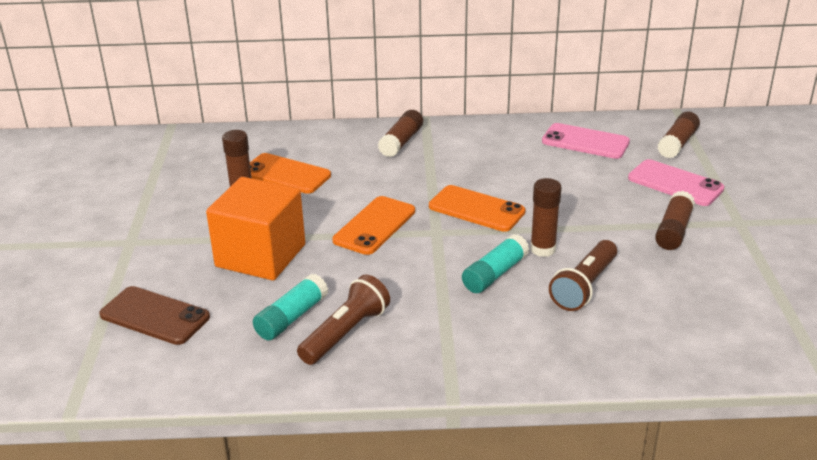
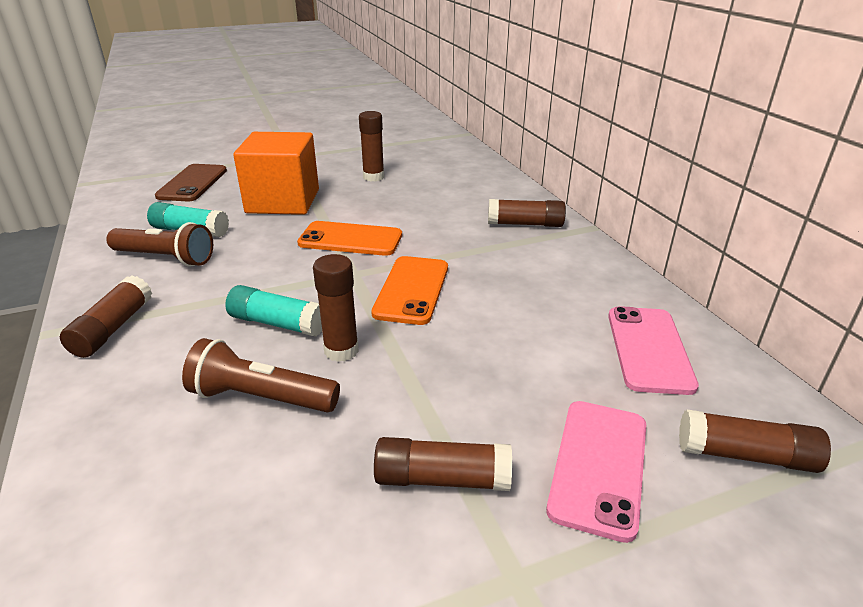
camera: 70 degrees right, 0 degrees up
orange phone [250,153,331,194] -> none
none -> brown glue stick [60,275,152,358]

